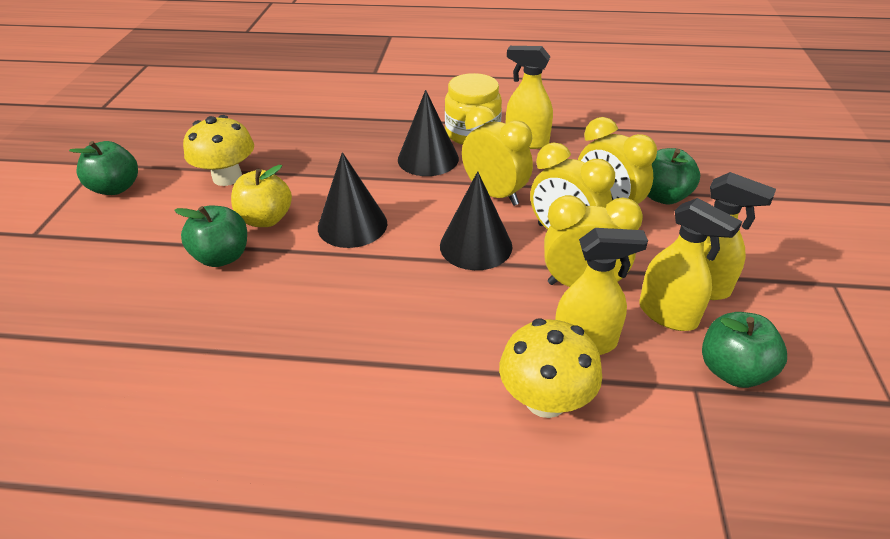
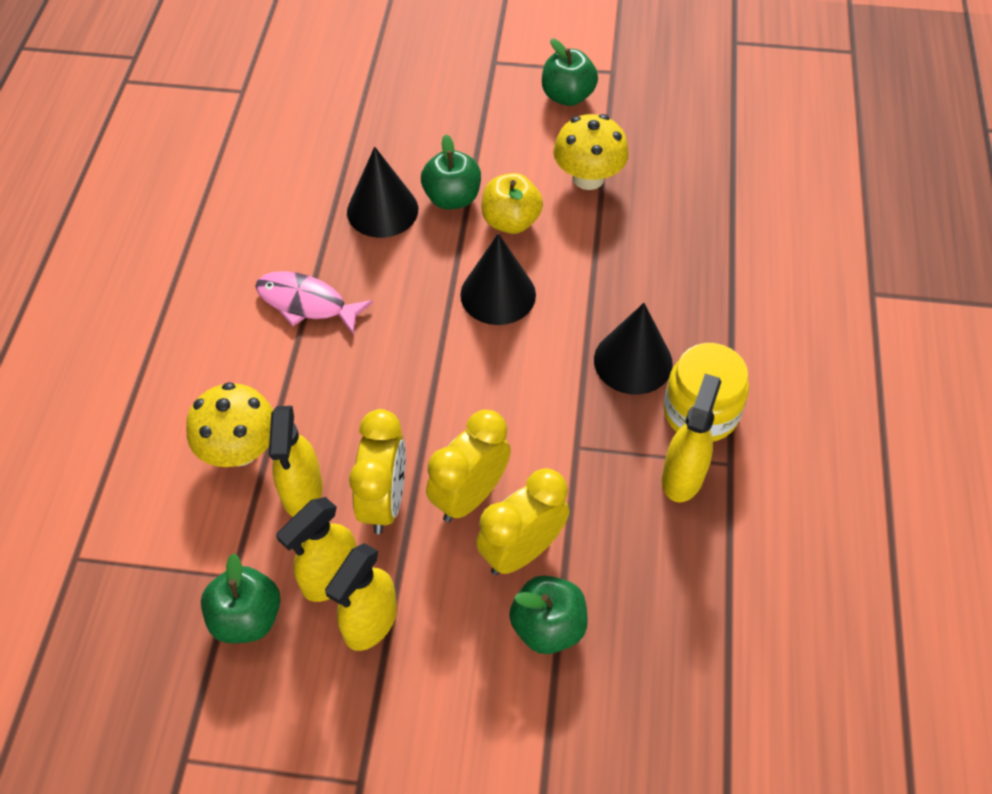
camera: 90 degrees right, 15 degrees up
black cone [440,171,512,270] -> black cone moved to [347,146,418,238]
yellow clock [462,106,533,206] -> none
none -> pink fish [255,271,373,335]

